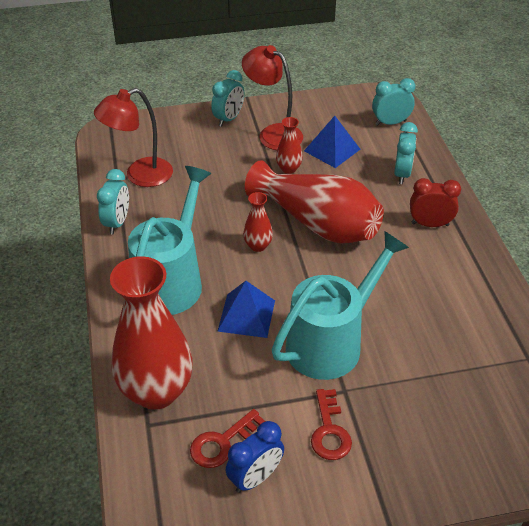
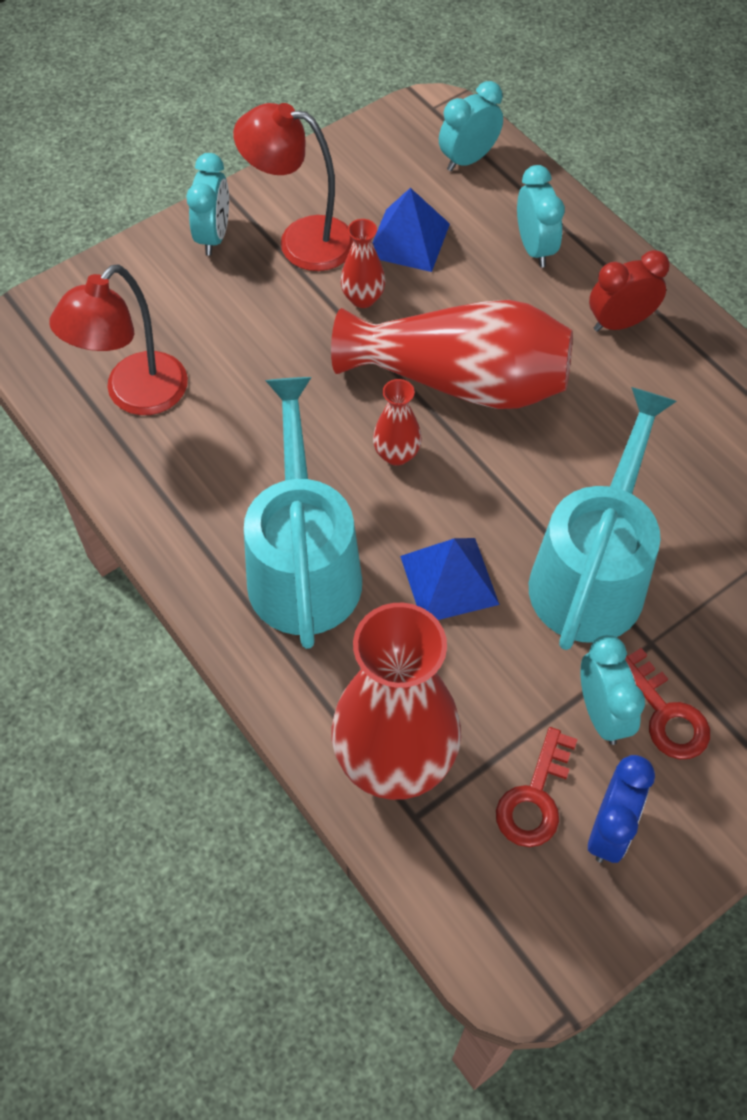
camera: 25 degrees left, 15 degrees up
turquoise clock [97,169,129,234] -> turquoise clock moved to [580,635,645,745]

